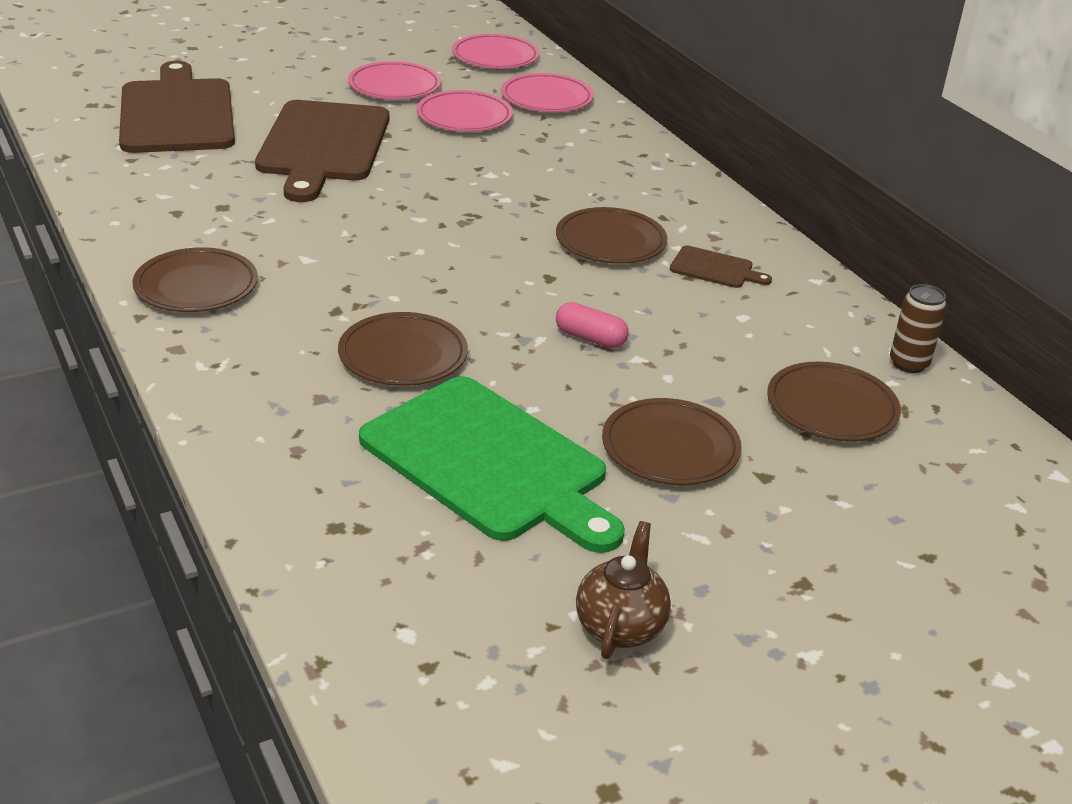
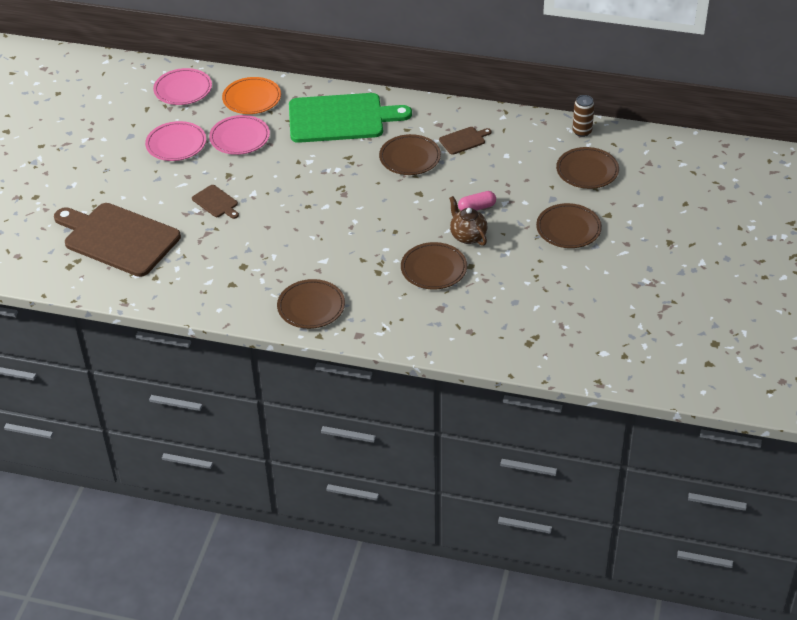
camera: 45 degrees left, 10 degrees up
brown cutting board [255,100,389,202] -> brown cutting board [192,185,239,219], size x0.42
green cutting board [359,376,625,553] -> green cutting board moved to [289,93,412,143]
pink plate [501,73,594,112] -> orange plate [222,77,281,114]
brown teapot [576,521,671,659] -> brown teapot moved to [449,196,487,246]

